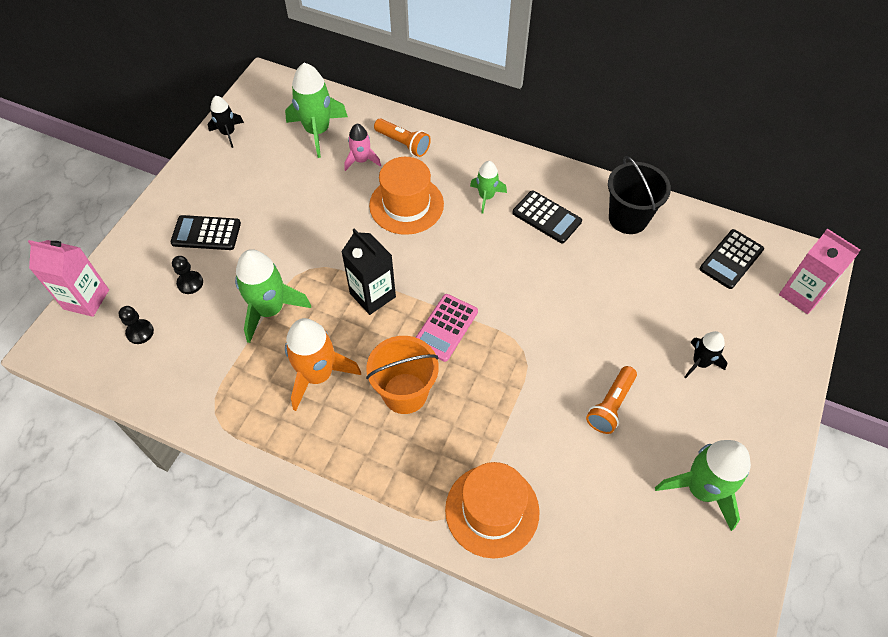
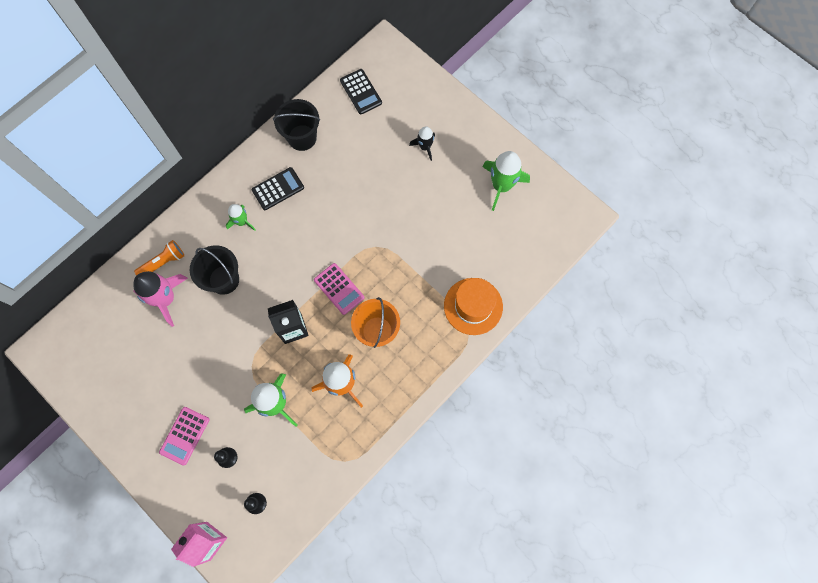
camera: 70 degrees left, 15 degrees up
black calculator [170,215,241,250] -> pink calculator [159,407,209,465]
black rocket [208,96,244,148] -> none
green rocket [285,63,348,158] -> none
pink rocket [344,124,381,171] -> pink rocket [133,271,188,327], size x1.74
orange hat [369,157,444,235] -> black bucket [190,245,239,295]
orange flashlight [586,366,637,434] -> none
pink carton [779,229,860,314] -> none

